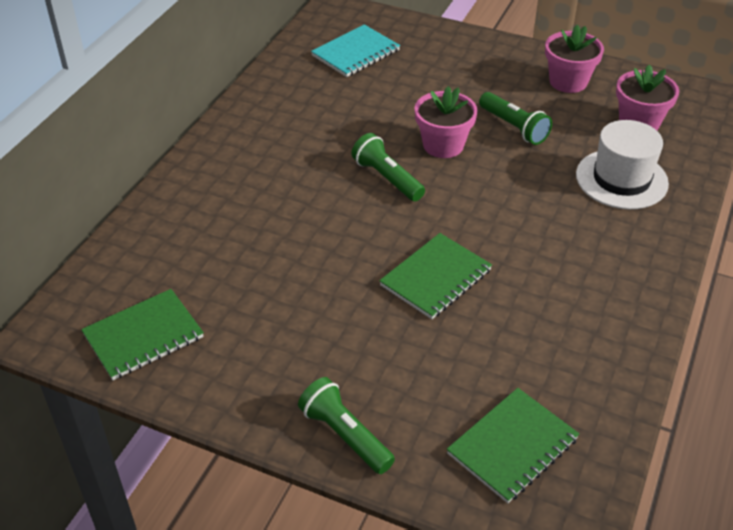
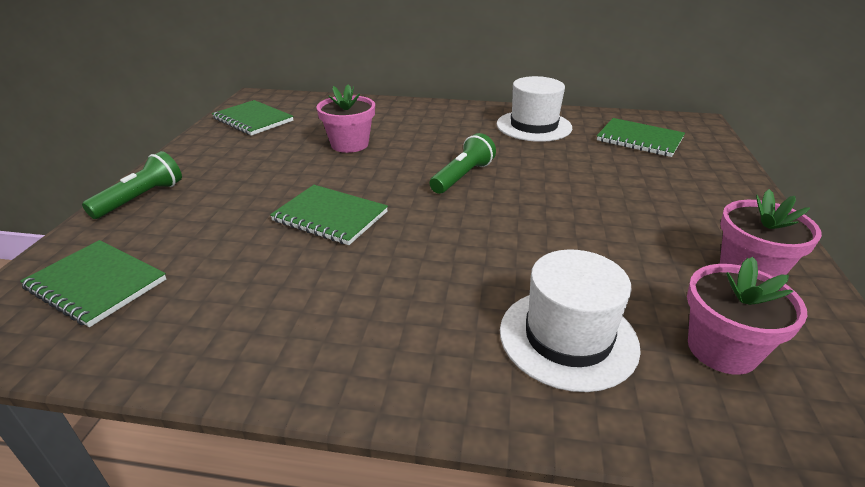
camera: 75 degrees right, 10 degrees down
turquoise notebook [311,24,400,77] -> green notebook [597,118,685,157]
pink flower pot [414,86,478,158] -> pink flower pot moved to [316,84,375,153]
green flashlight [479,92,552,145] -> none
none -> white hat [497,76,572,142]

